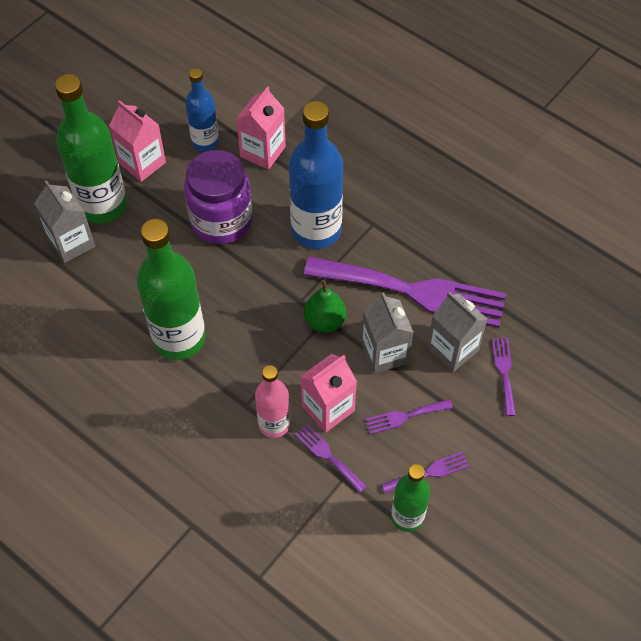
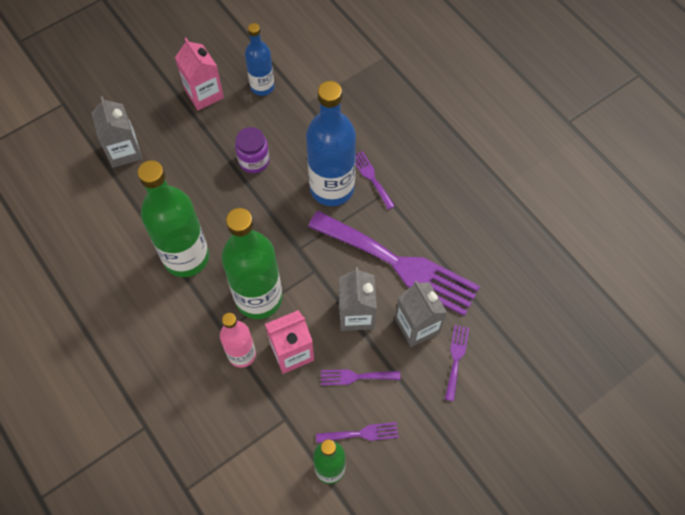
camera: 15 degrees right, 5 degrees up
green bottle [55,74,127,223] -> green bottle moved to [222,208,282,319]
purple jar [184,150,252,244] -> purple jar [235,127,270,173], size x0.57
pink carton [236,86,286,170] -> none
purple fork [295,424,367,493] -> purple fork moved to [355,151,395,210]
green pear [304,280,346,332] -> none

